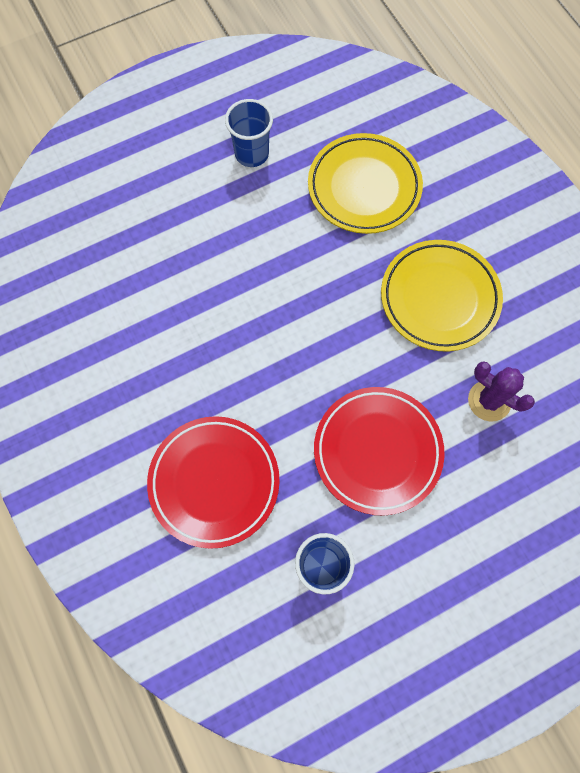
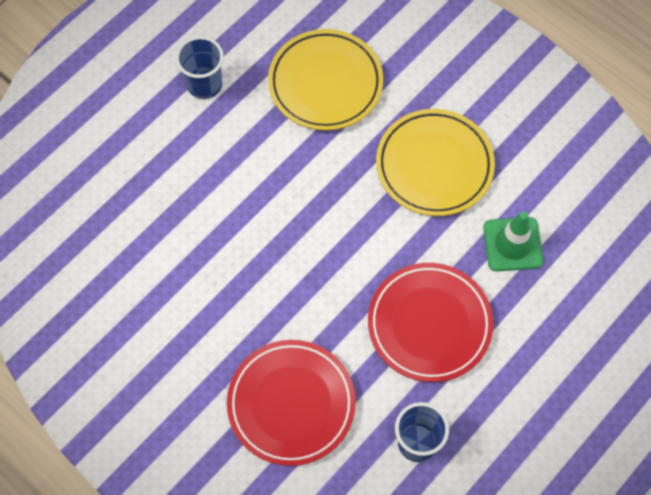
camera: 20 degrees left, 5 degrees down
purple cactus [468,361,535,422] -> green traffic cone [483,212,543,271]

